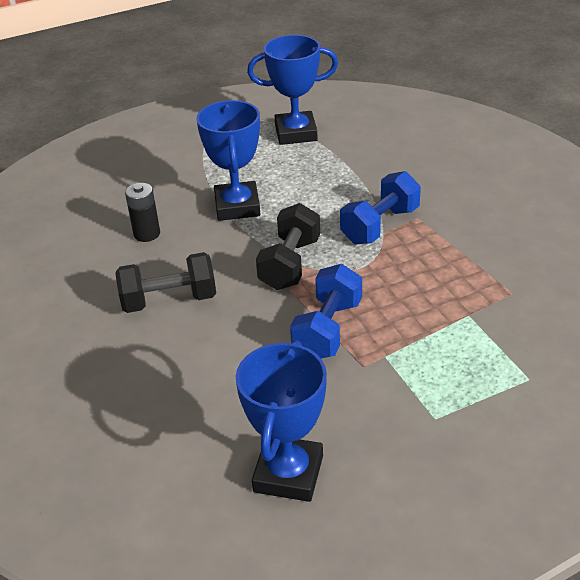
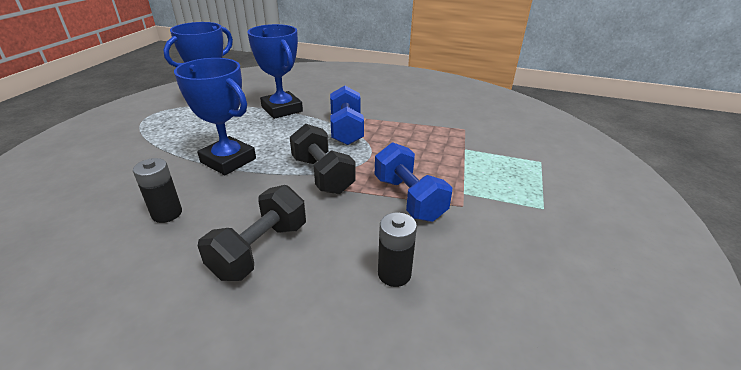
camera: 50 degrees left, 5 degrees down
blue trophy [236,340,327,502] -> blue trophy moved to [247,24,303,119]
none -> black battery [378,212,417,287]

